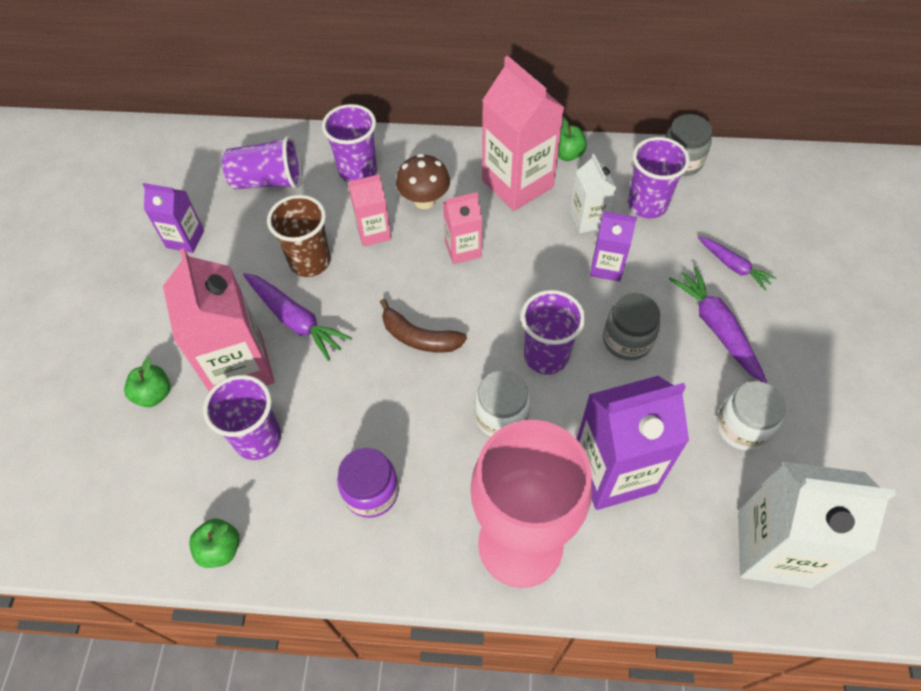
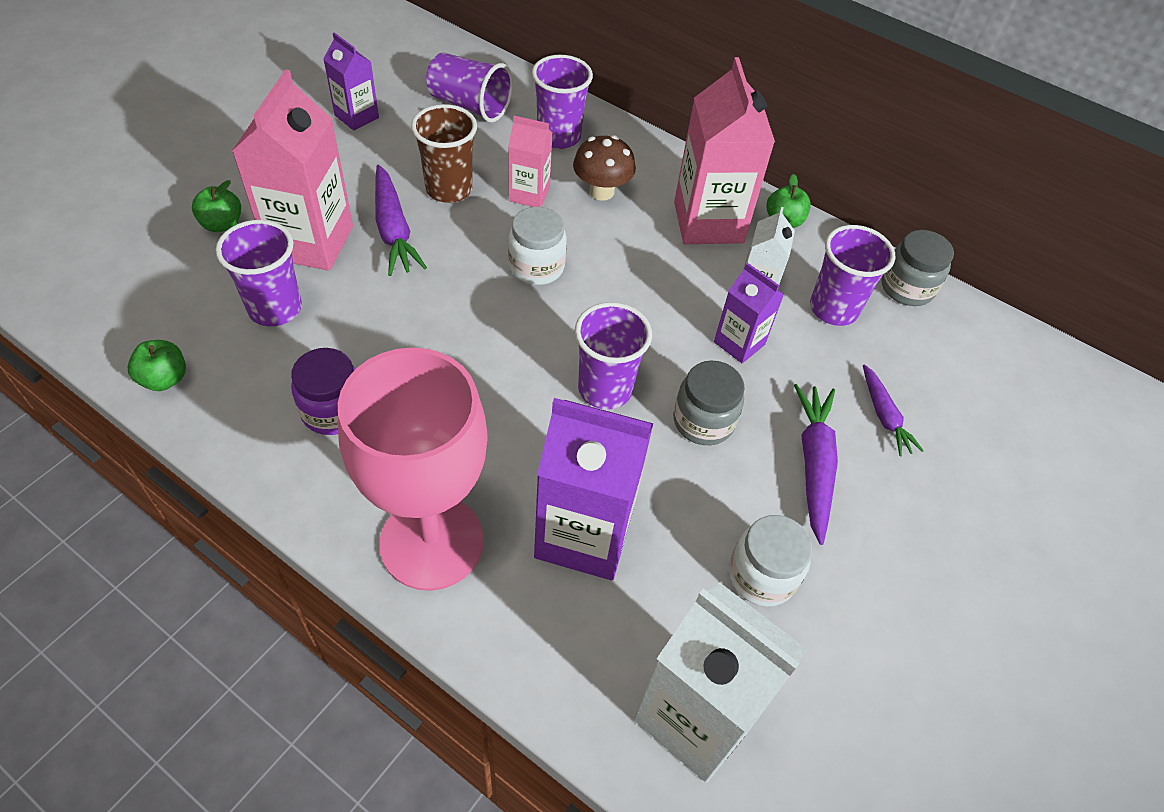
camera: 25 degrees right, 5 degrees down
brown banana [380,299,467,353] -> none
pink carton [443,192,482,264] -> none
white jar [474,370,530,437] -> white jar moved to [508,207,567,285]

